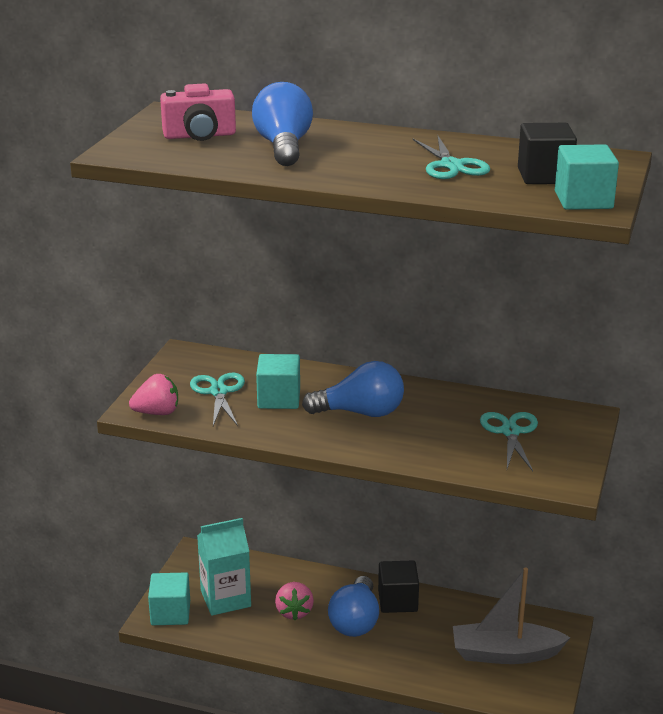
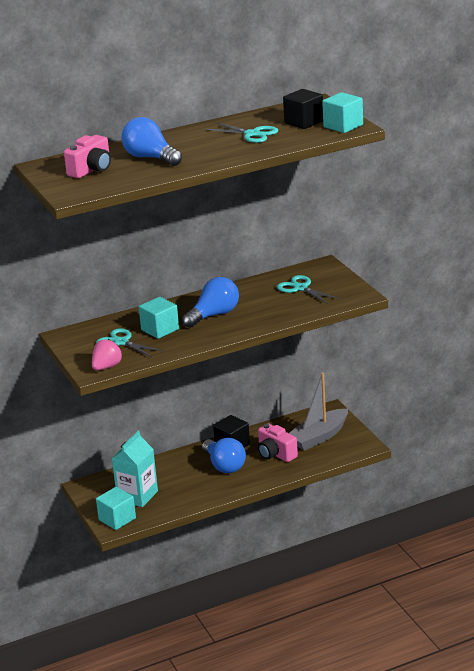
camera: 40 degrees left, 0 degrees up
pink strawberry [275,582,314,620] -> none
none -> pink camera [258,423,298,462]

